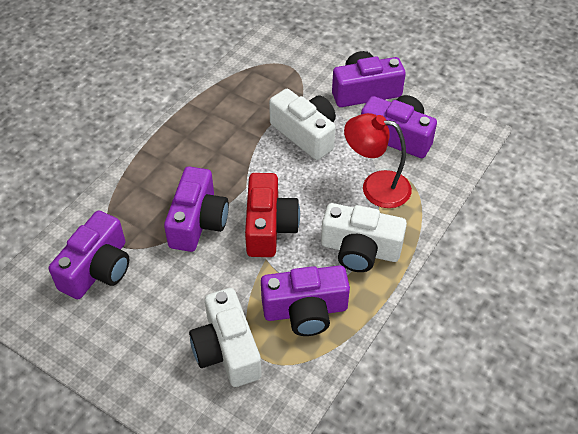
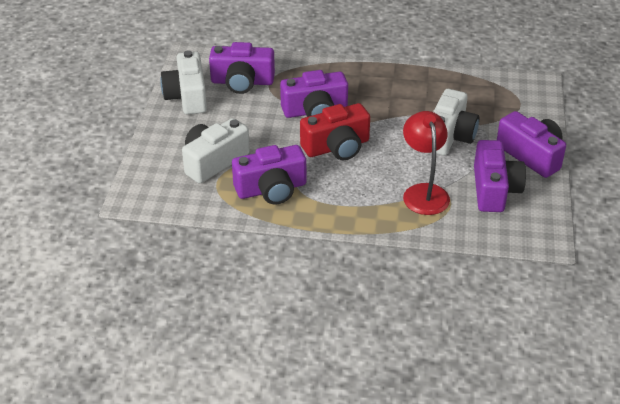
camera: 65 degrees right, 10 degrees down
purple camera [261,265,350,336] -> purple camera turned 75 degrees counterclockwise [232,145,306,205]
white camera [321,203,407,272] -> white camera moved to [160,50,207,114]

